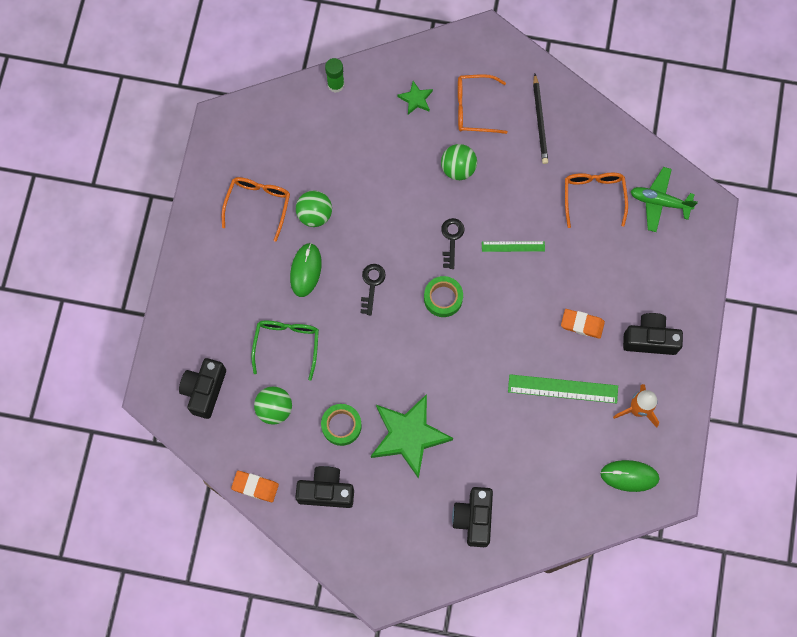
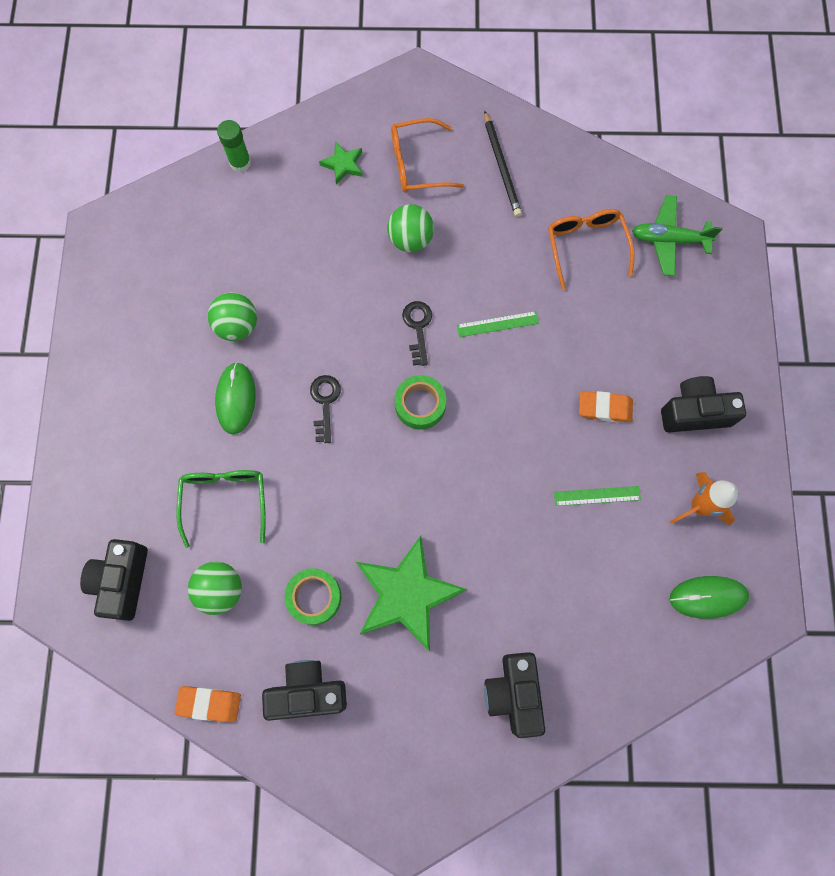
camera: 10 degrees left, 0 degrees up
orange glasses [222,177,290,242] -> none
green ruler [508,374,618,403] -> green ruler [554,486,641,506], size x0.59

